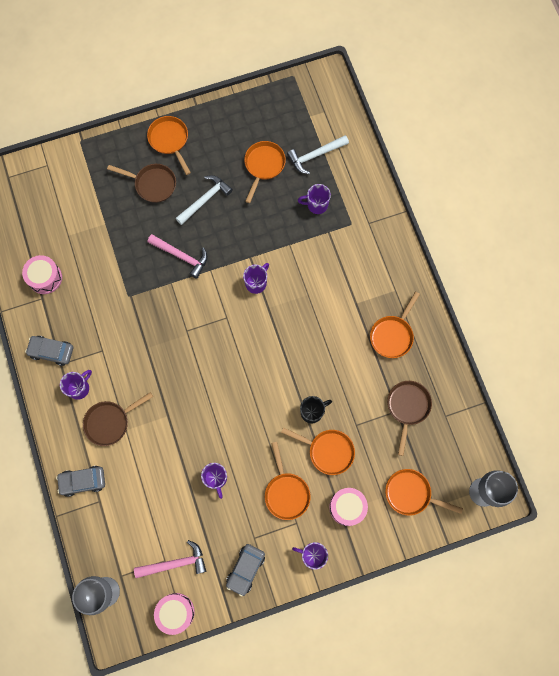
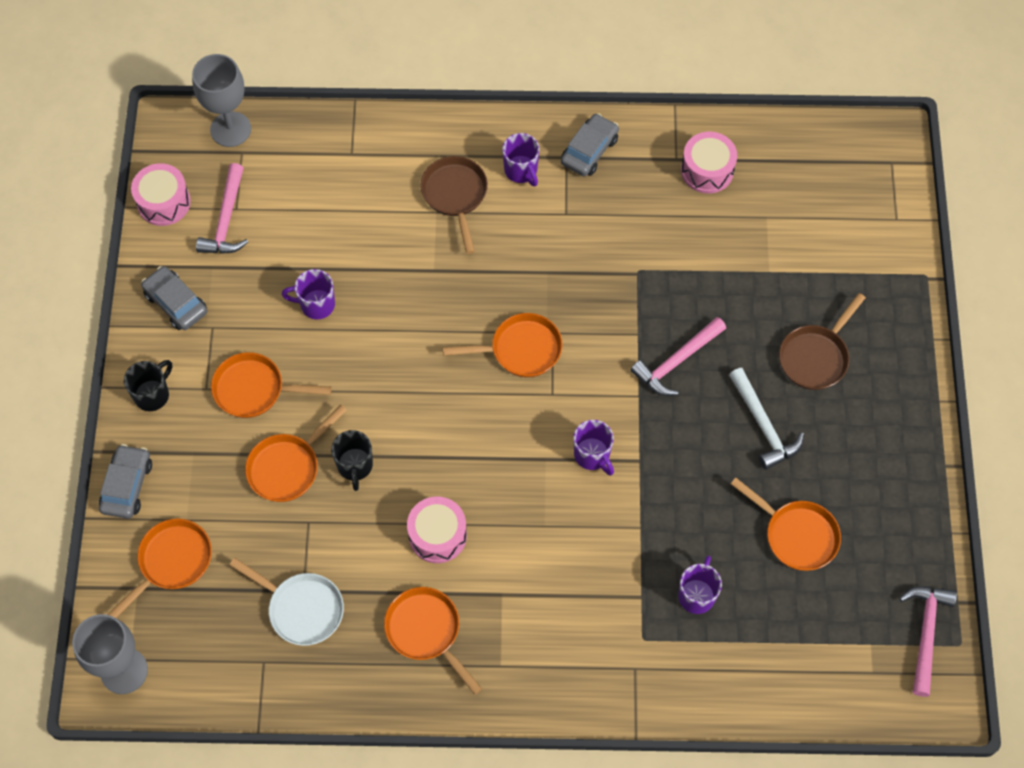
camera: 110 degrees right, 10 degrees down
grey car [56,466,105,497] -> grey car moved to [99,444,152,519]
orange pan [147,116,191,175] -> orange pan moved to [443,313,562,377]
white hammer [287,135,349,174] -> none
purple mug [292,542,328,570] -> black mug [124,360,172,411]
pink drum [329,488,368,526] -> pink drum moved to [407,496,467,563]
brown pan [387,381,432,456] -> white pan [229,558,344,646]
none -> pink hammer [899,586,957,697]

